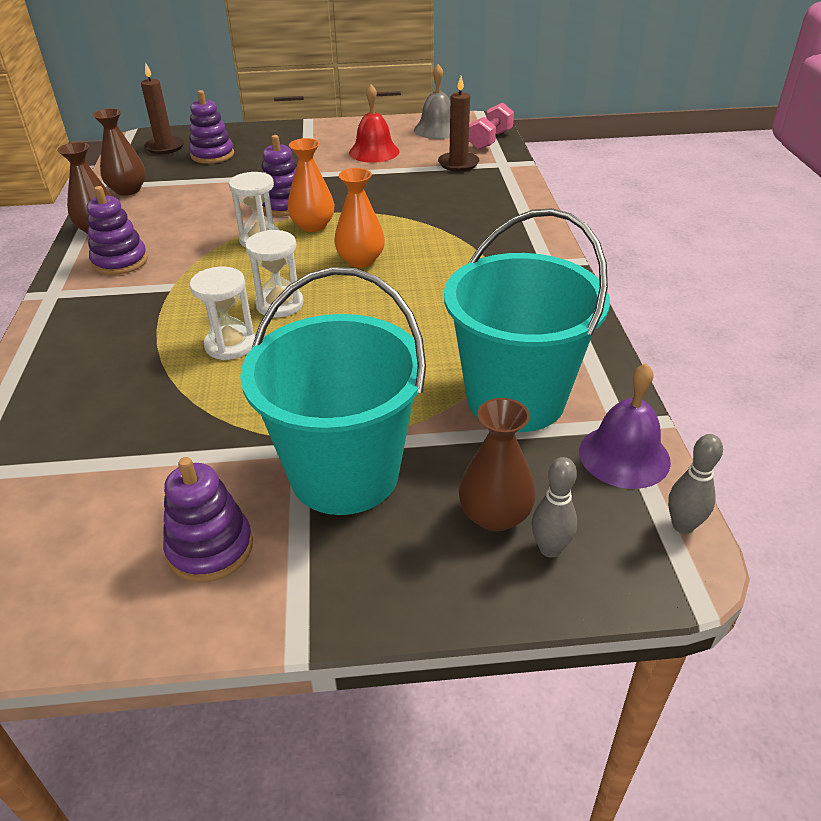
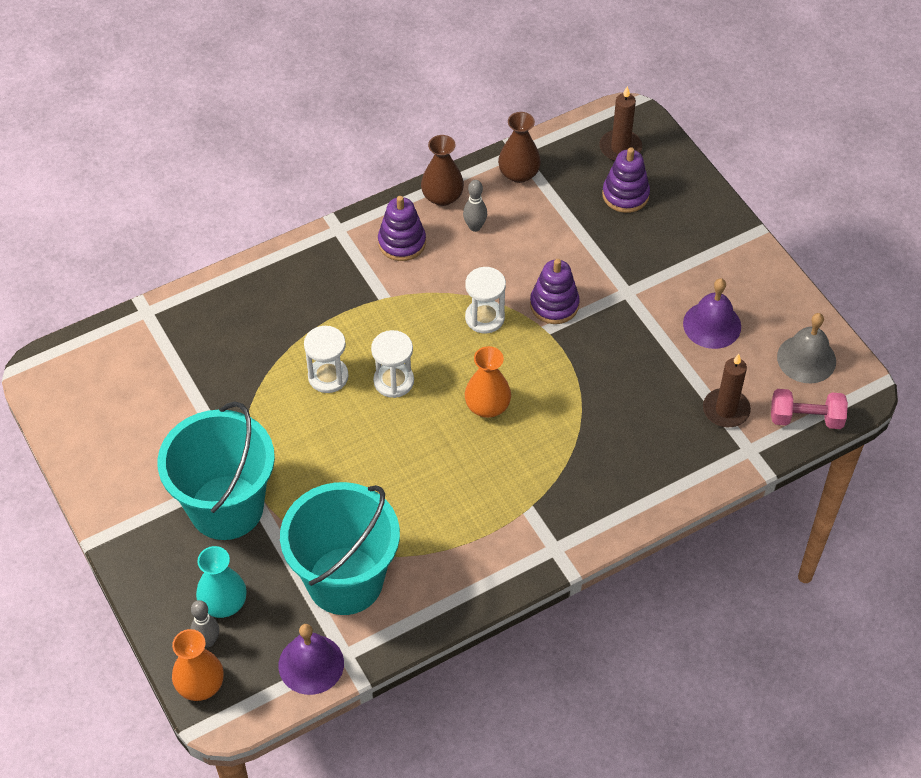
camera: 65 degrees right, 15 degrees up
purple stacking toy [163,457,253,583] -> none
orange vase [288,138,334,232] -> orange vase moved to [172,629,224,701]
red bell [349,84,399,163] -> purple bell [683,278,741,349]
brown vase [459,398,536,532] -> turquoise vase [196,546,247,618]
grey bowling pin [668,434,723,534] -> grey bowling pin moved to [463,180,487,232]

